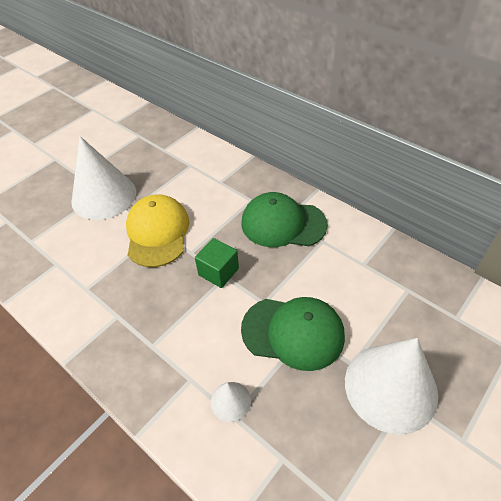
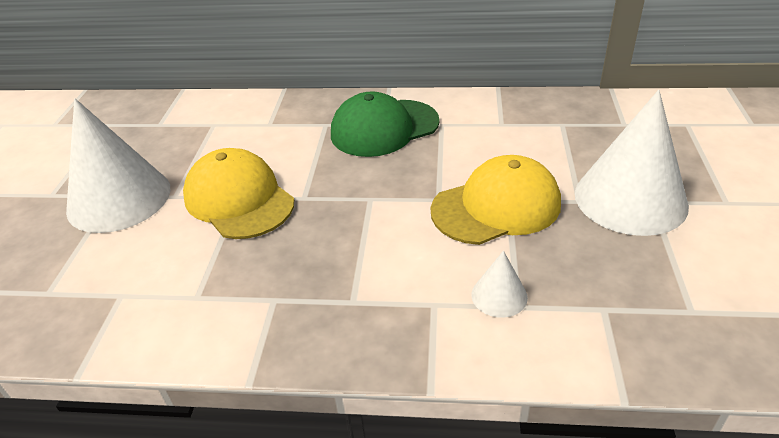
camera: 35 degrees left, 10 degrees down
green cube [195,238,239,288] -> none
green cap [241,297,345,371] -> yellow cap [431,155,561,245]

